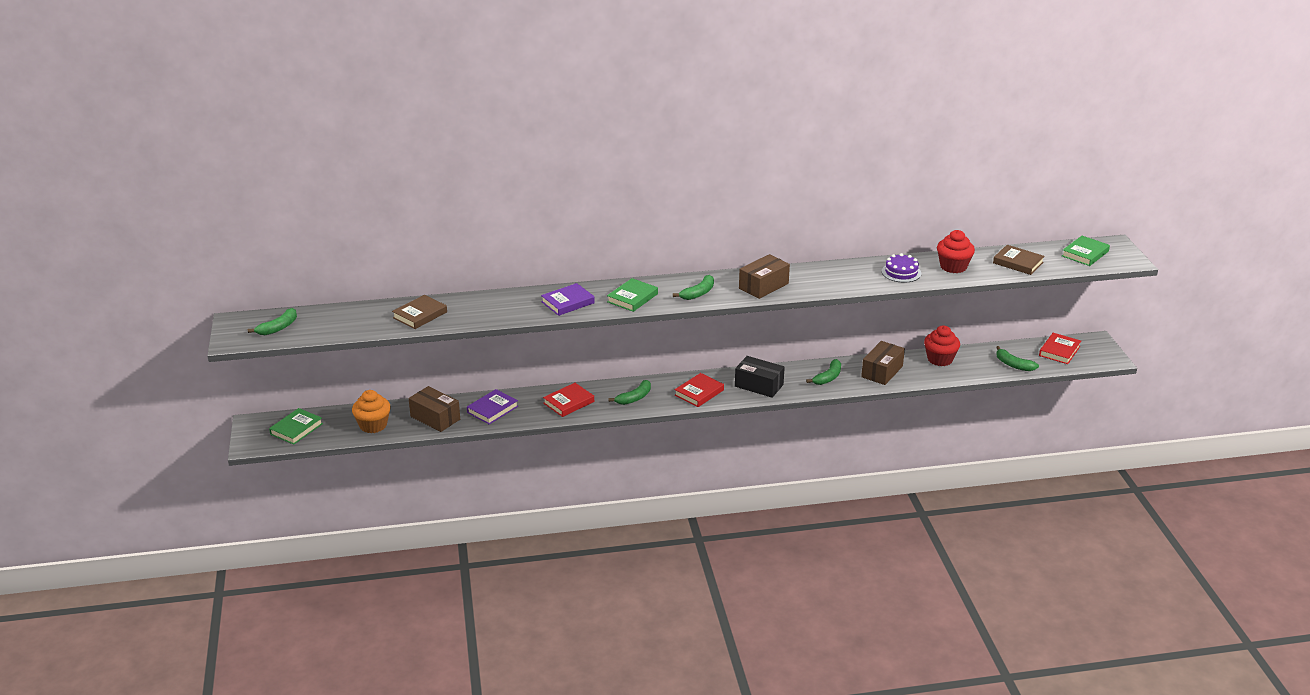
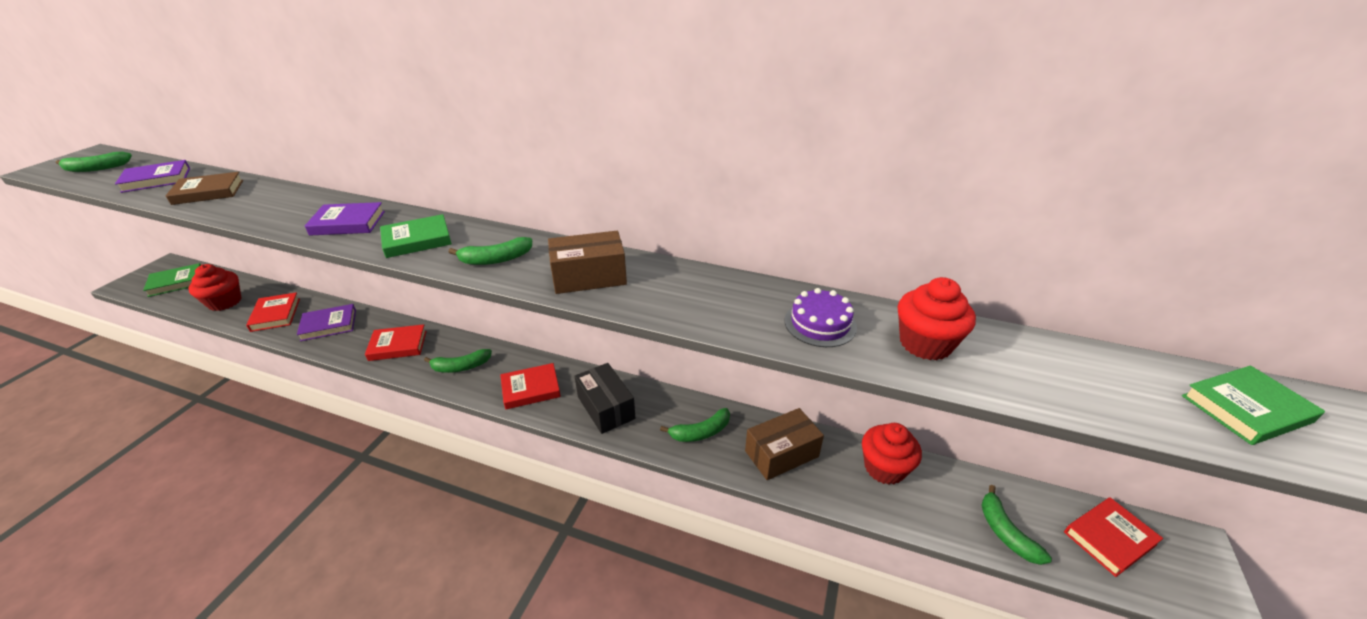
camera: 30 degrees right, 5 degrees up
orange cupcake [352,390,391,433] -> red cupcake [189,264,242,311]
brown box [409,386,460,432] -> red book [246,292,300,332]
brown book [993,245,1045,275] -> none
none -> purple book [115,160,190,193]

